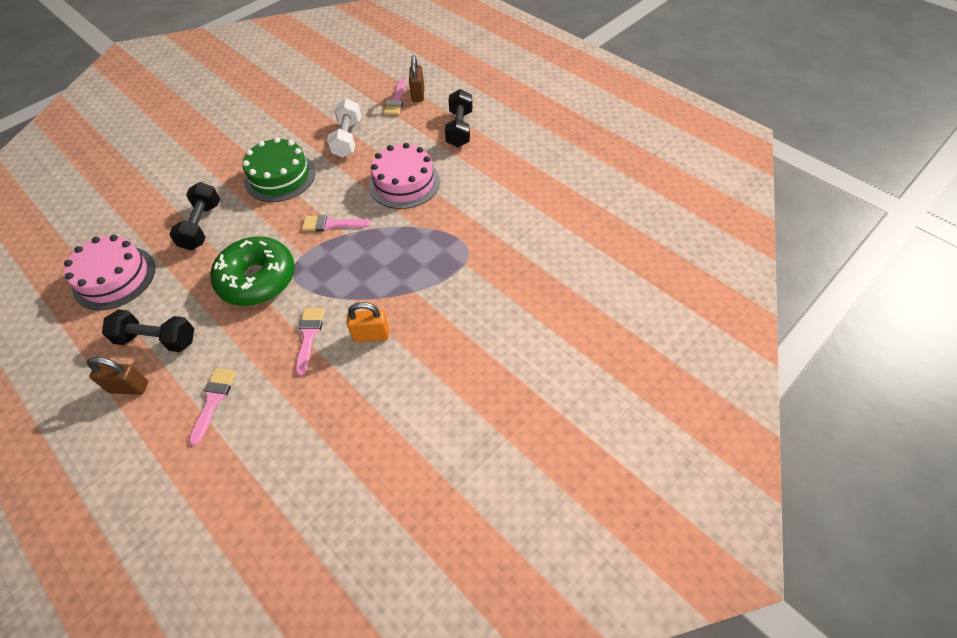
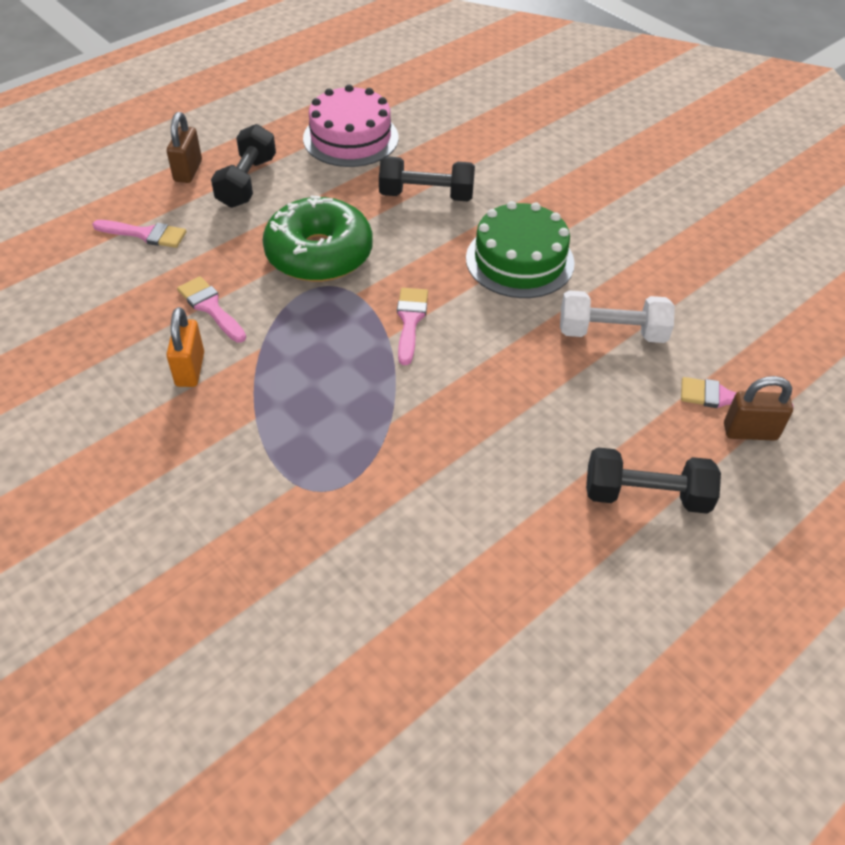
camera: 90 degrees right, 5 degrees down
pink brush [295,308,325,375] -> pink brush turned 135 degrees counterclockwise [177,276,246,343]
pink cake [369,143,440,209] -> none

